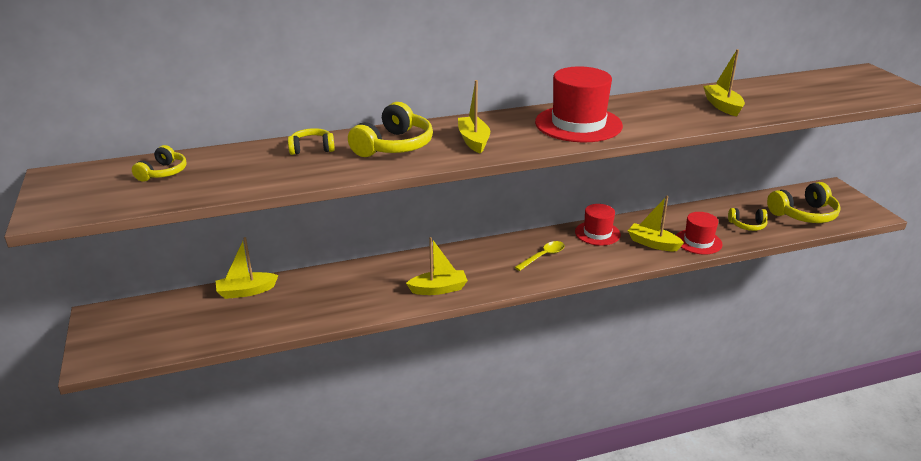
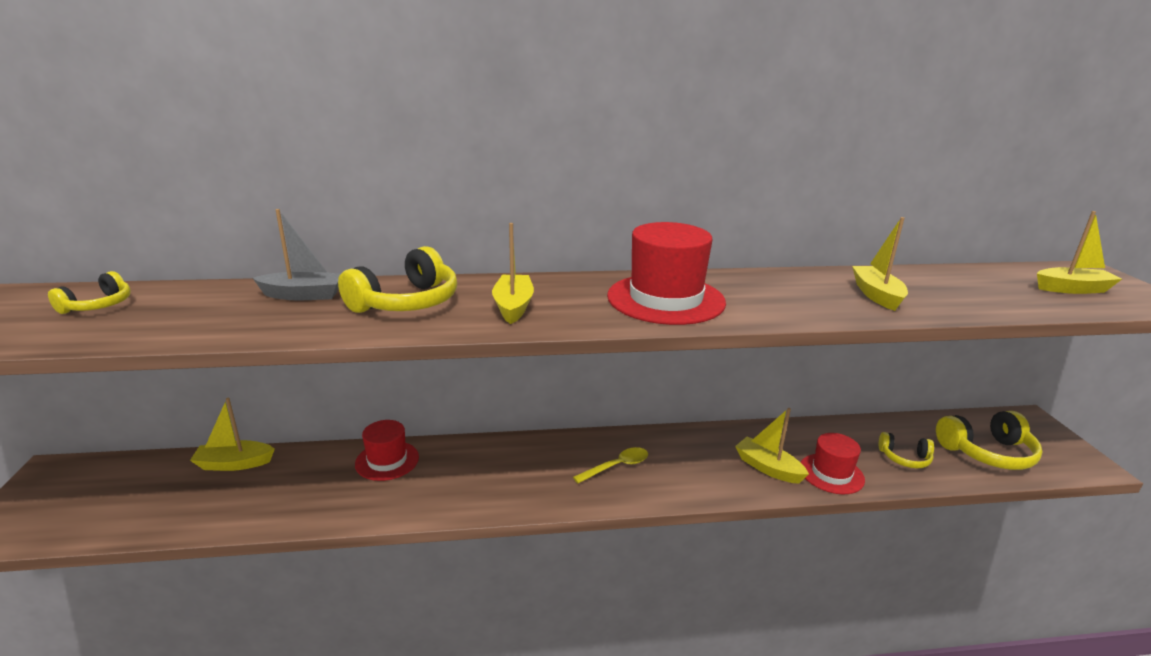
camera: 10 degrees right, 5 degrees down
yellow headphones [288,128,335,155] -> grey boat [253,209,340,300]
yellow boat [406,237,468,295] -> yellow boat moved to [1037,211,1122,294]
red hat [575,204,621,246] -> red hat moved to [355,420,419,481]

